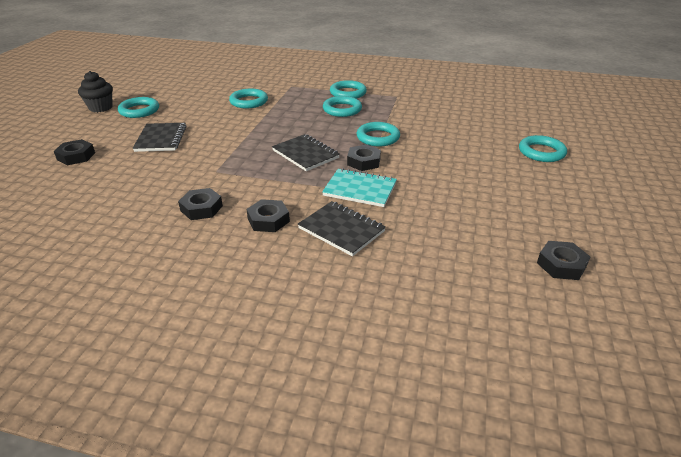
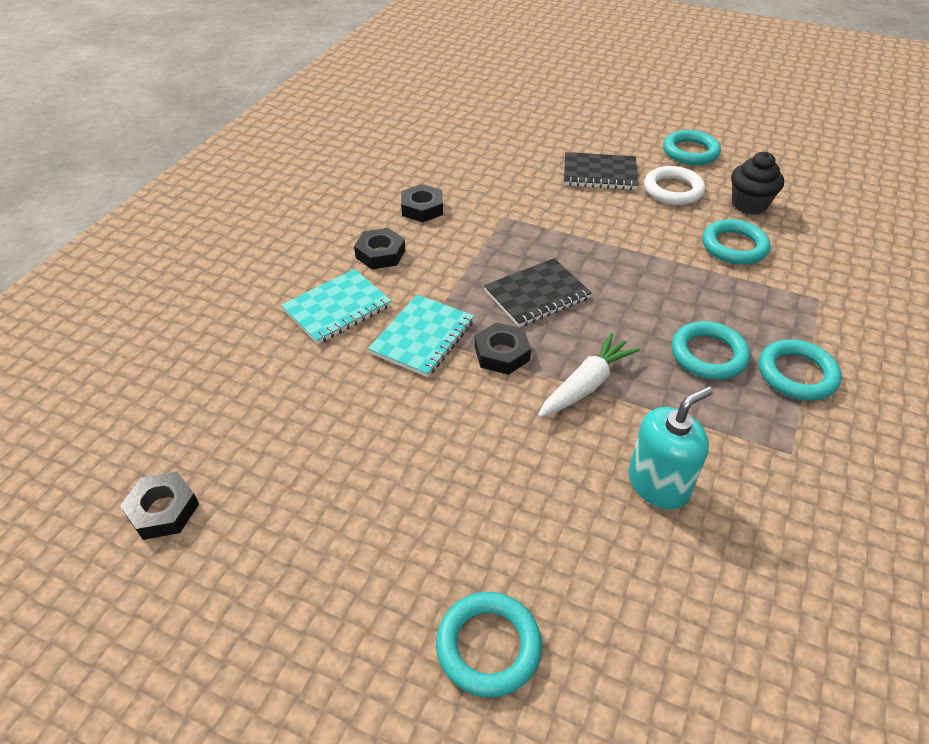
camera: 100 degrees right, 10 degrees up
black nut [54,139,95,165] -> none
black cupcake [78,71,113,112] -> black cupcake moved to [731,152,784,215]
black notebook [298,201,386,256] -> turquoise notebook [281,269,391,344]
turquoise ring [356,122,400,146] -> white carrot [538,332,640,417]
none -> turquoise soap dispenser [628,386,713,509]
none -> white ring [644,166,705,205]

